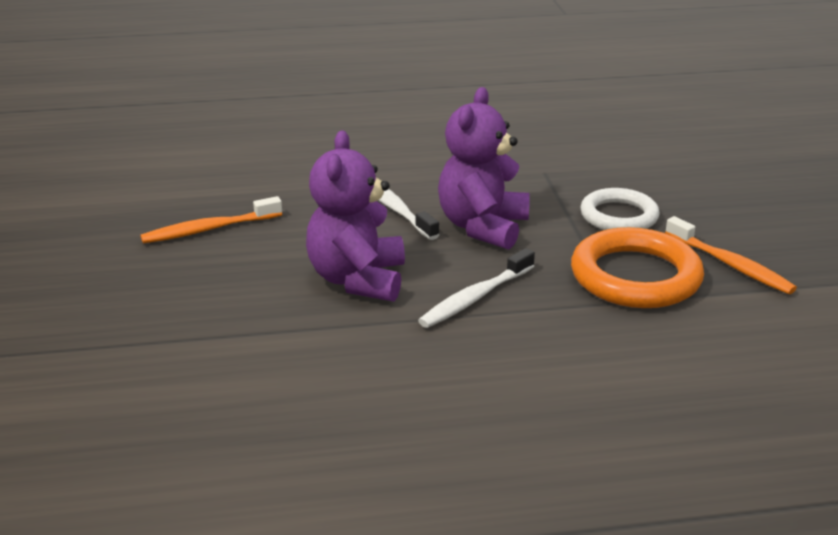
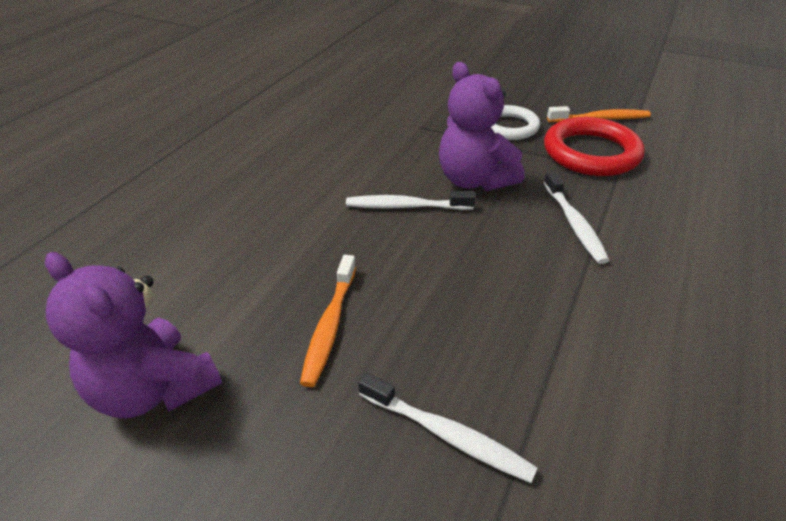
camera: 55 degrees left, 10 degrees up
purple teddy bear [306,131,405,302] -> purple teddy bear moved to [45,252,222,418]
orange ring [571,227,704,308] -> red ring [544,117,645,176]
none -> white toothbrush [358,373,538,483]

